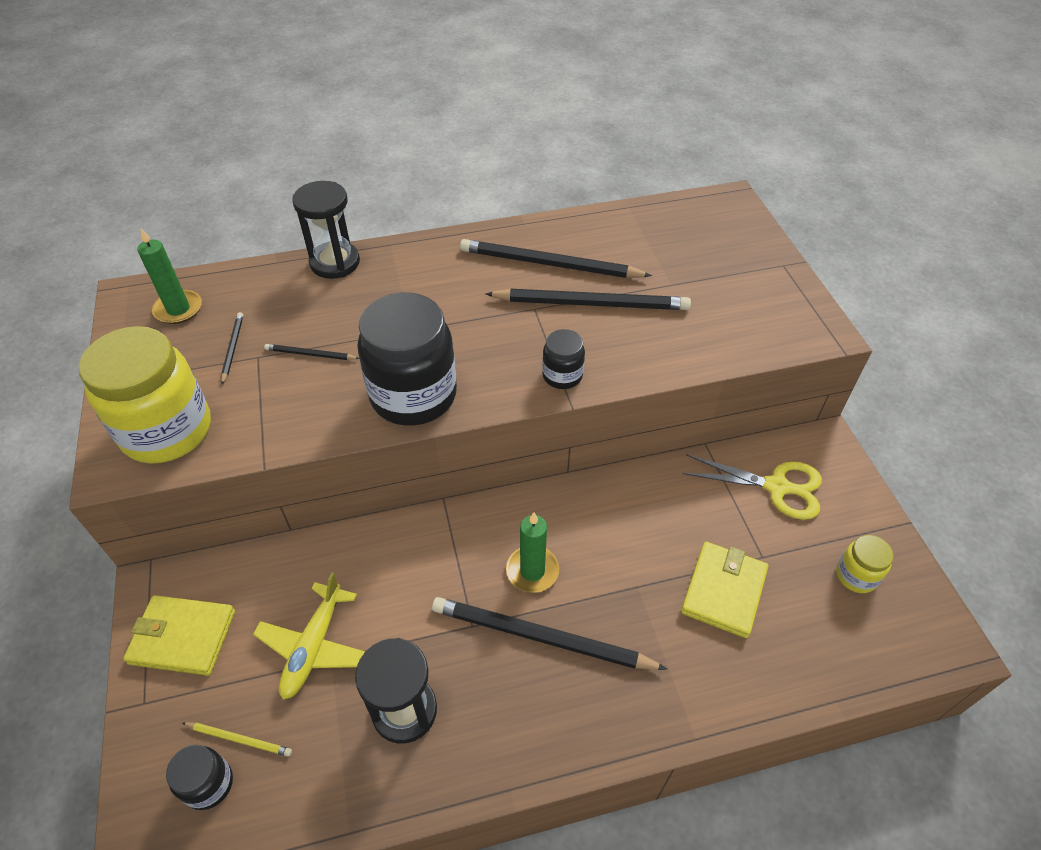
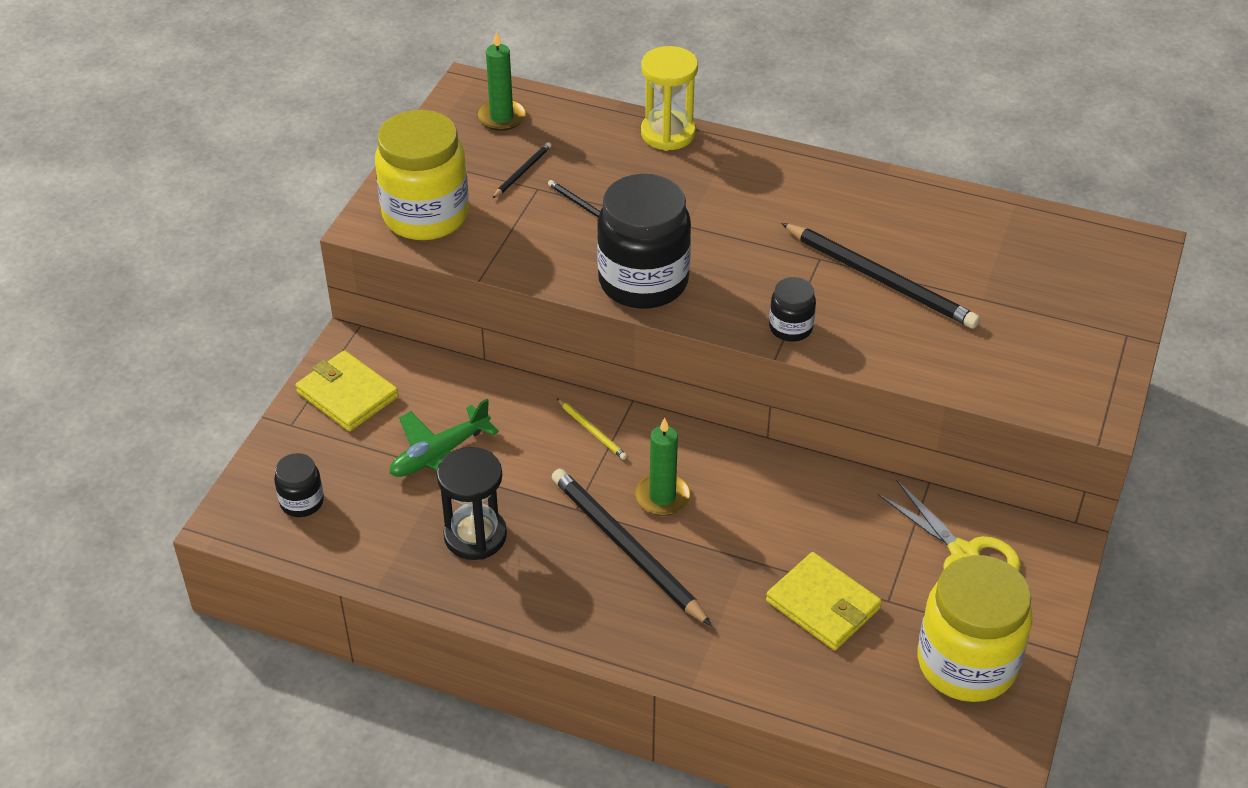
camera: 35 degrees right, 5 degrees down
yellow pencil [182,722,292,757] -> yellow pencil moved to [557,398,627,460]
yellow plane [253,572,365,700] -> green plane [390,399,499,477]
black hourglass [292,181,360,279] -> yellow hourglass [641,46,698,151]
black pencil [460,239,652,278] -> none
yellow wallet [681,542,768,638] -> yellow wallet turned 75 degrees clockwise [766,552,882,650]
yellow jar [836,535,894,593] -> yellow jar [917,555,1032,702], size x2.11

